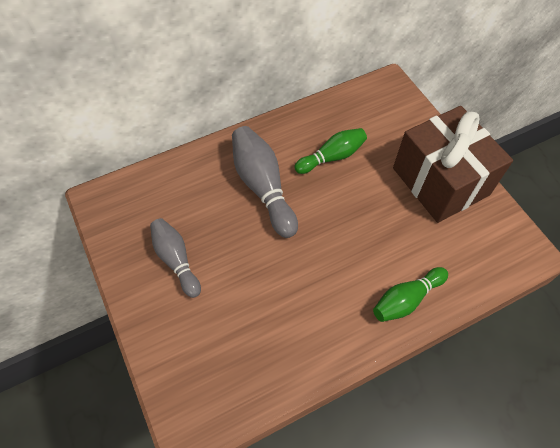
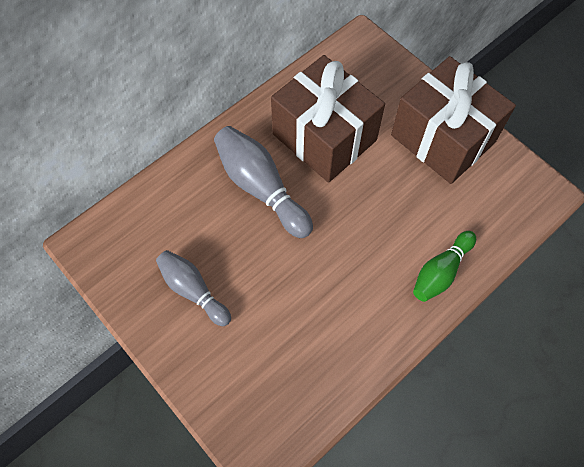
camera: 15 degrees left, 5 degrees up
green bowling pin [294,128,367,174] -> brown gift [271,55,385,183]

